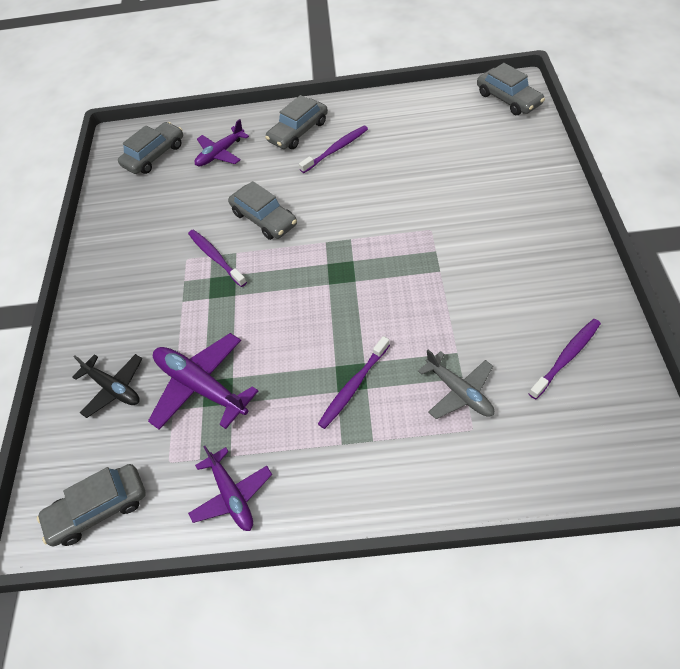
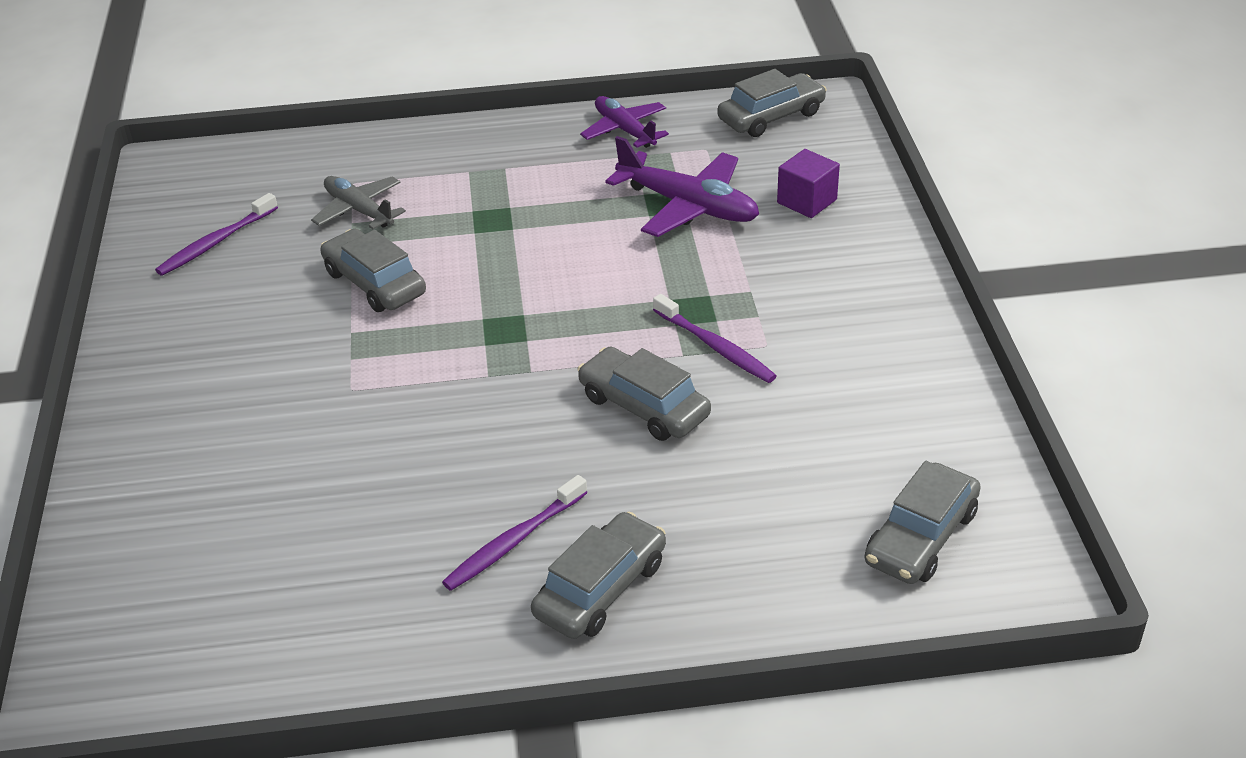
camera: 170 degrees right, 15 degrees down
black plane [72,354,142,418] -> purple cube [777,149,840,218]
purple plane [195,119,249,166] -> none
purple toothbrush [318,336,390,429] -> none
grey car [477,63,545,115] -> grey car moved to [320,229,426,312]

